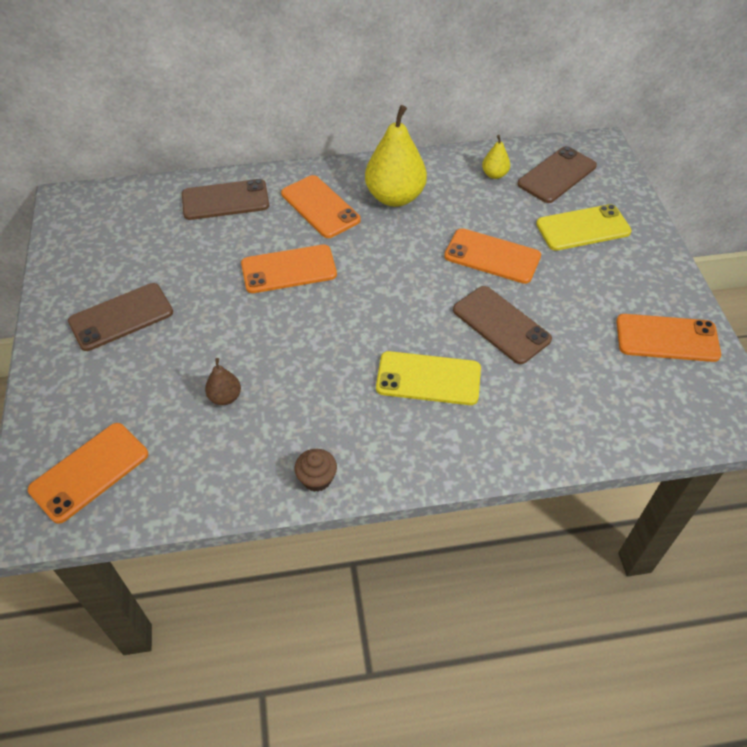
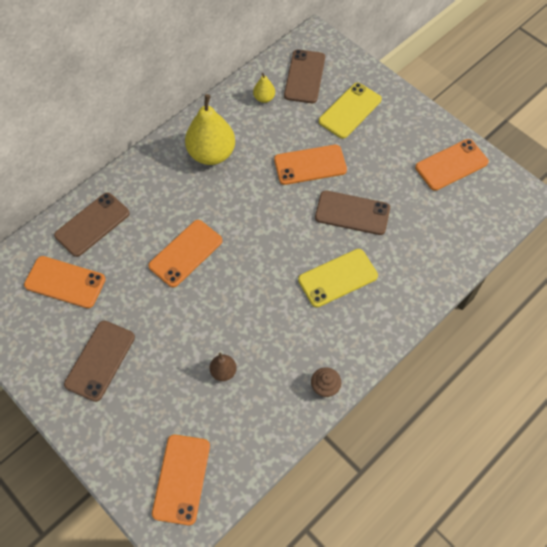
camera: 35 degrees left, 10 degrees up
orange phone [281,175,361,238] -> orange phone moved to [24,256,106,308]

